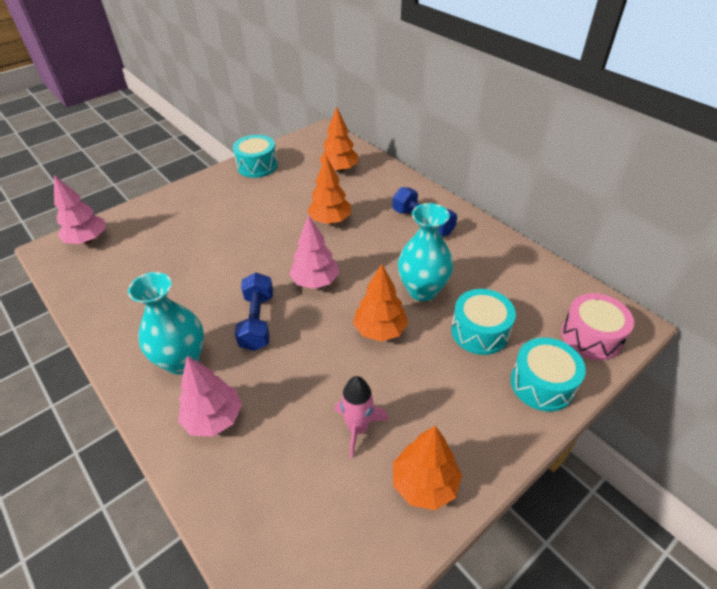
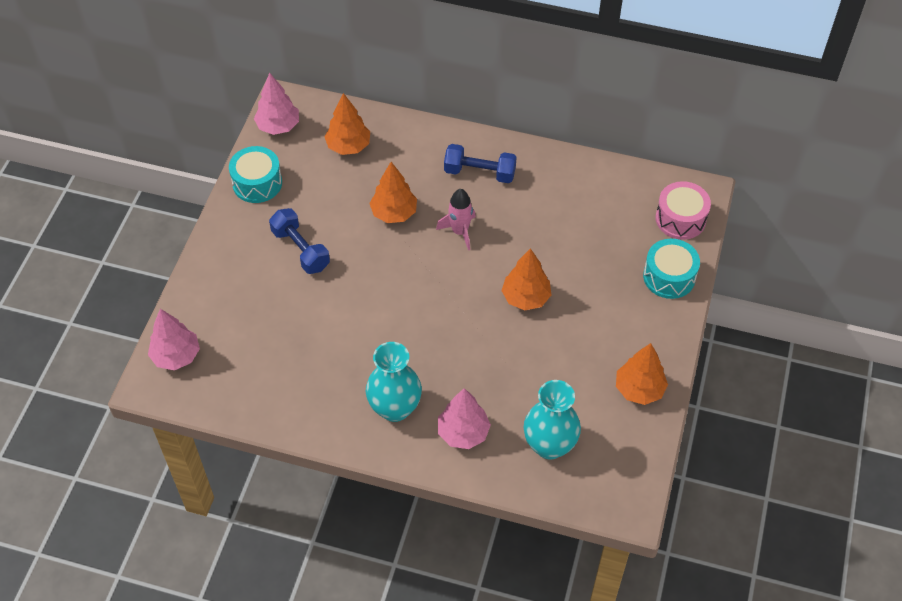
camera: 35 degrees left, 10 degrees up
blue dumbbell [235,272,273,351] -> blue dumbbell moved to [269,208,330,274]
pink tree [289,215,339,289] -> pink tree moved to [254,72,299,135]
pink rocket [335,376,388,458] -> pink rocket moved to [436,189,476,250]
turquoise vase [398,203,453,301] -> turquoise vase moved to [524,380,581,460]
turquoise drum [451,289,516,355] -> none

